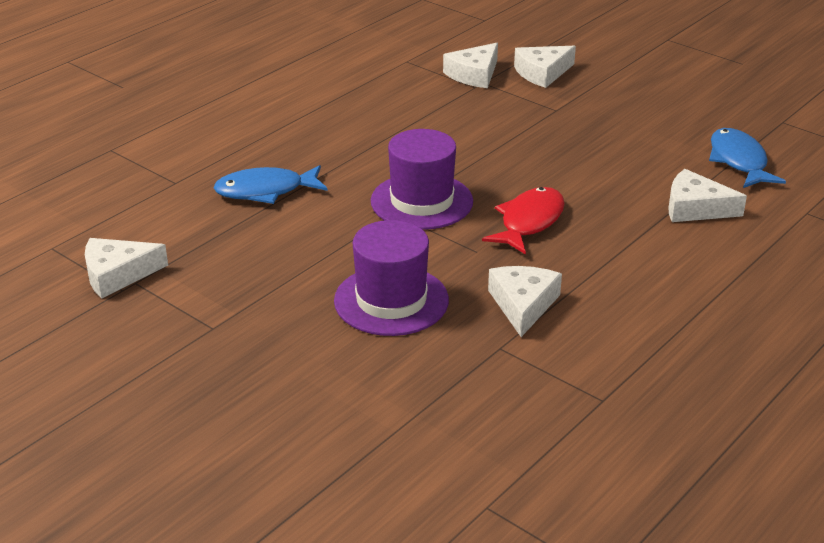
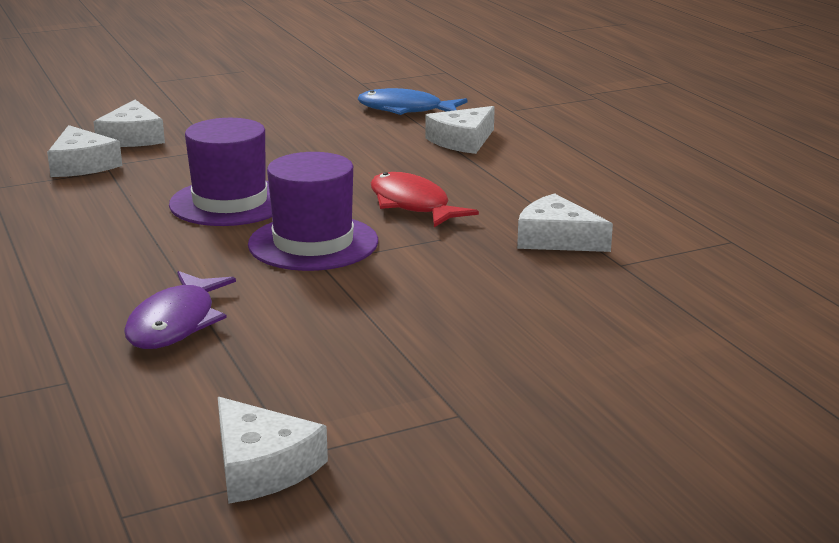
camera: 65 degrees left, 10 degrees down
white cheese [85,238,168,298] -> white cheese turned 45 degrees counterclockwise [218,397,328,504]
blue fish [214,165,328,204] -> purple fish [124,271,236,349]
purple hat [334,220,449,336] -> purple hat moved to [169,118,272,226]

